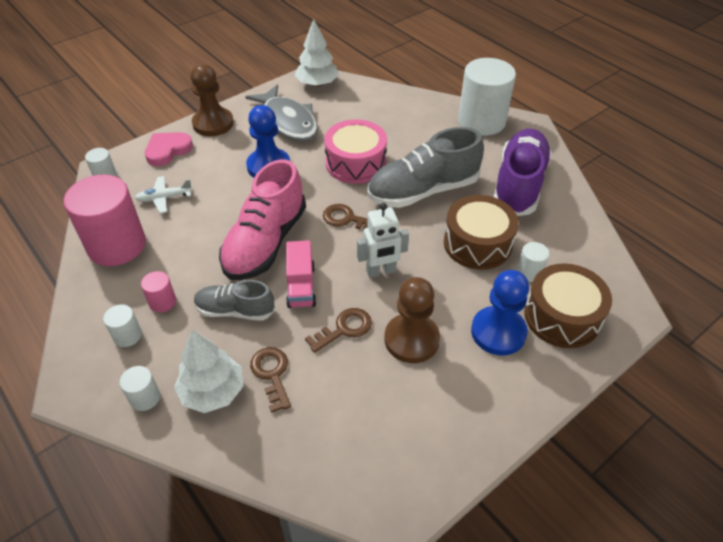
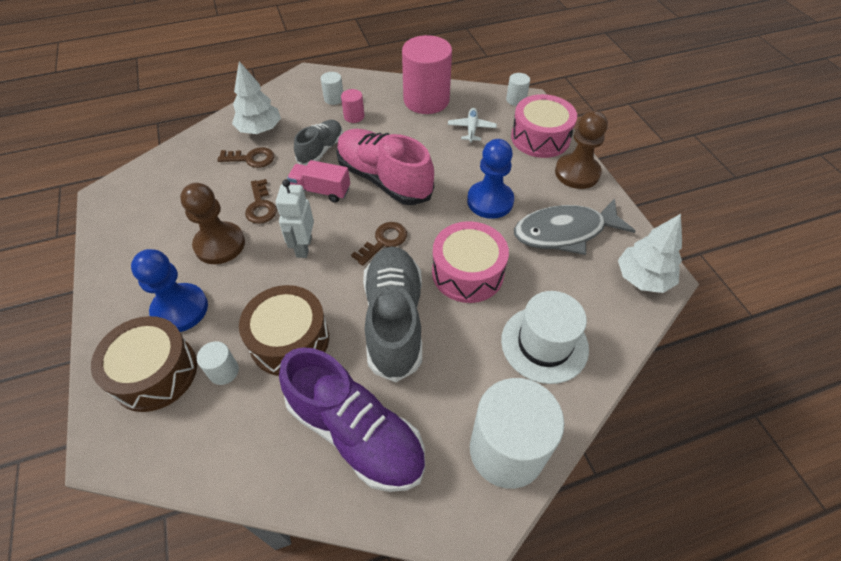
camera: 110 degrees right, 5 degrees up
white cylinder [120,366,160,411] -> none
pink heart [145,132,193,166] -> pink drum [511,94,577,158]
none -> white hat [501,291,589,384]

